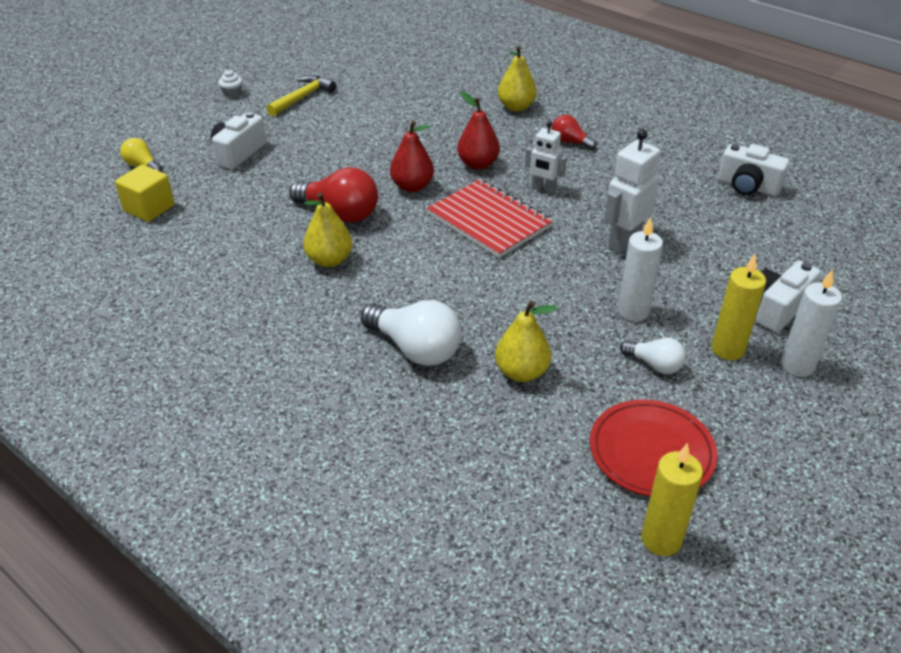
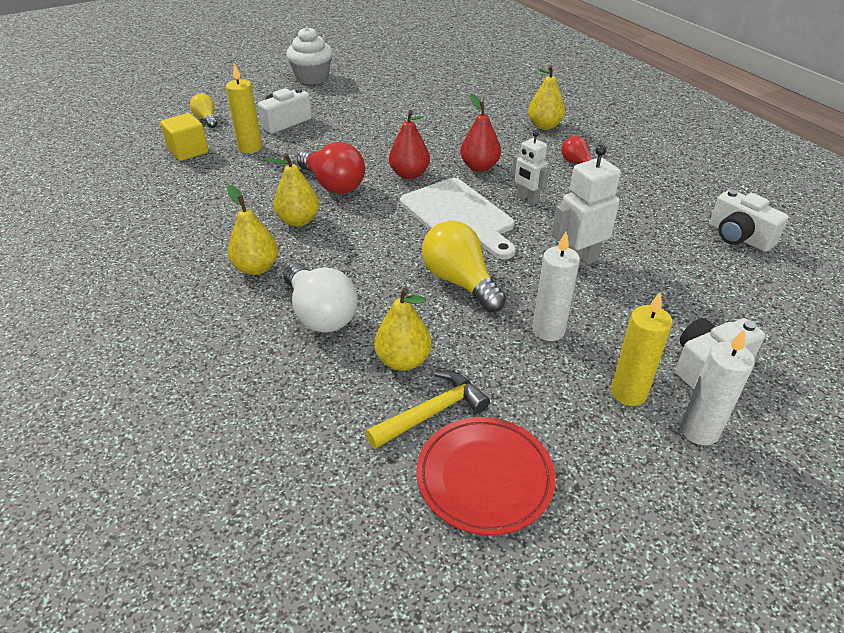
camera: 20 degrees right, 0 degrees up
white cupcake [218,69,243,98] -> white cupcake [286,27,333,84], size x2.22
yellow hammer [266,75,336,116] -> yellow hammer moved to [366,371,490,449]
red notebook [427,179,553,258] -> white cutting board [400,178,516,259]
white light bulb [620,337,686,374] -> none
yellow candle [641,443,703,556] -> yellow candle moved to [226,63,262,153]
none -> yellow pear [227,185,278,275]
none -> yellow light bulb [422,221,506,312]

